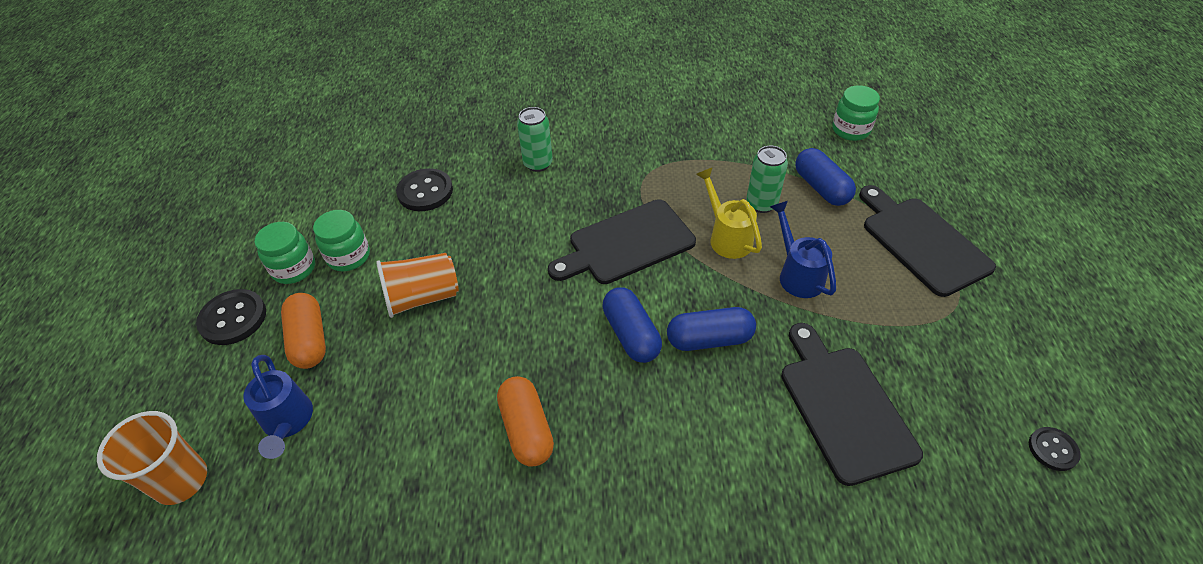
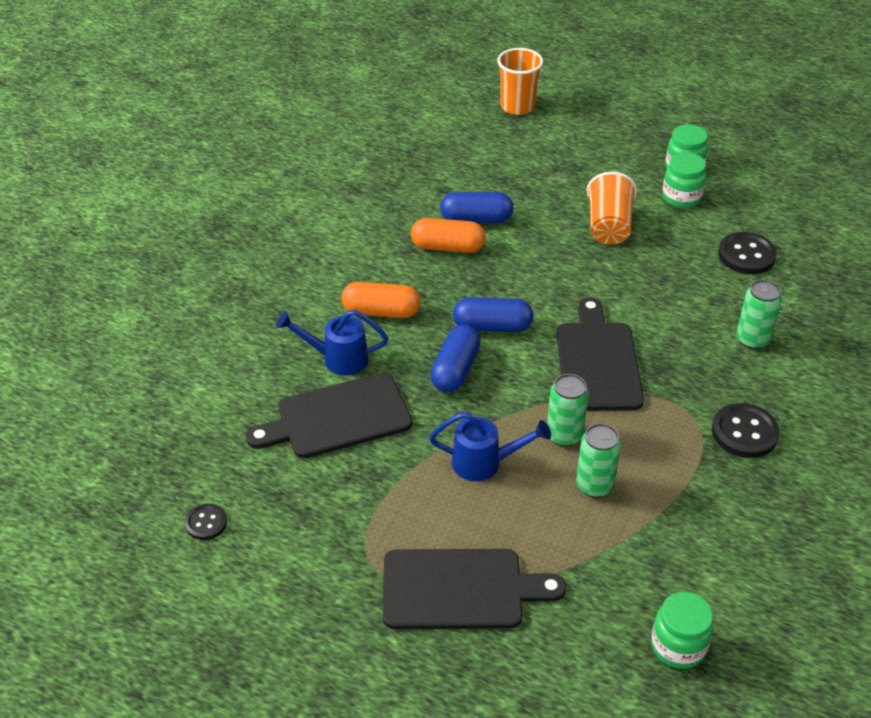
camera: 115 degrees right, 5 degrees down
black button [196,289,266,345] -> black button moved to [712,403,780,458]
blue watering can [243,355,313,459] -> blue watering can moved to [276,310,388,376]
orange capsule [281,293,326,369] -> orange capsule moved to [341,282,420,318]
yellow watering can [696,167,762,259] -> green can [547,374,589,447]
black cutting board [781,323,923,486] -> black cutting board turned 150 degrees clockwise [246,373,412,458]
blue capsule [795,148,856,206] -> blue capsule moved to [440,192,514,223]

